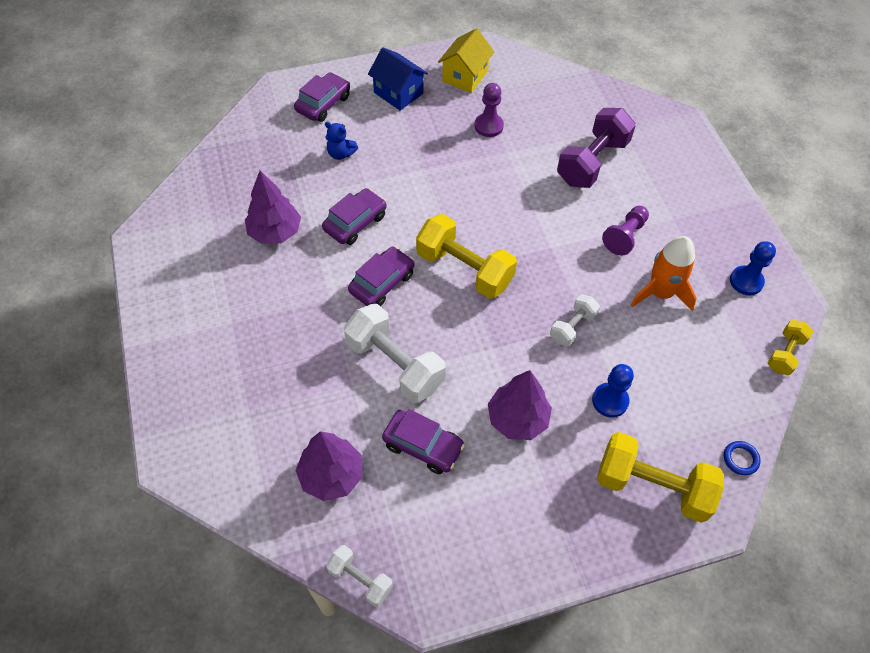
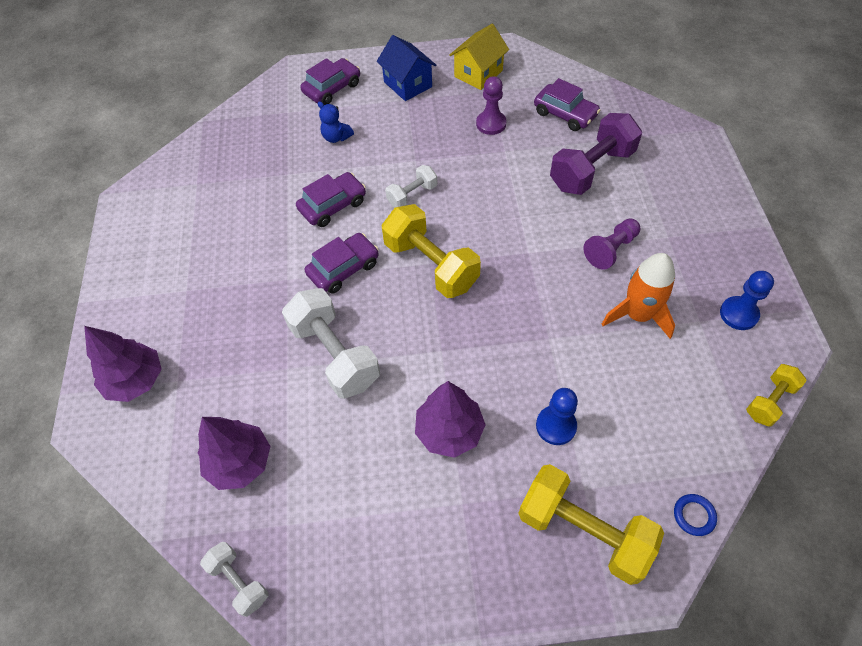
camera: 15 degrees right, 0 degrees up
purple tree [245,171,301,244] -> purple tree moved to [84,326,162,402]
purple car [382,409,465,474] -> purple car moved to [534,78,601,131]
white dumbbell [550,295,600,347] -> white dumbbell moved to [385,165,437,207]

